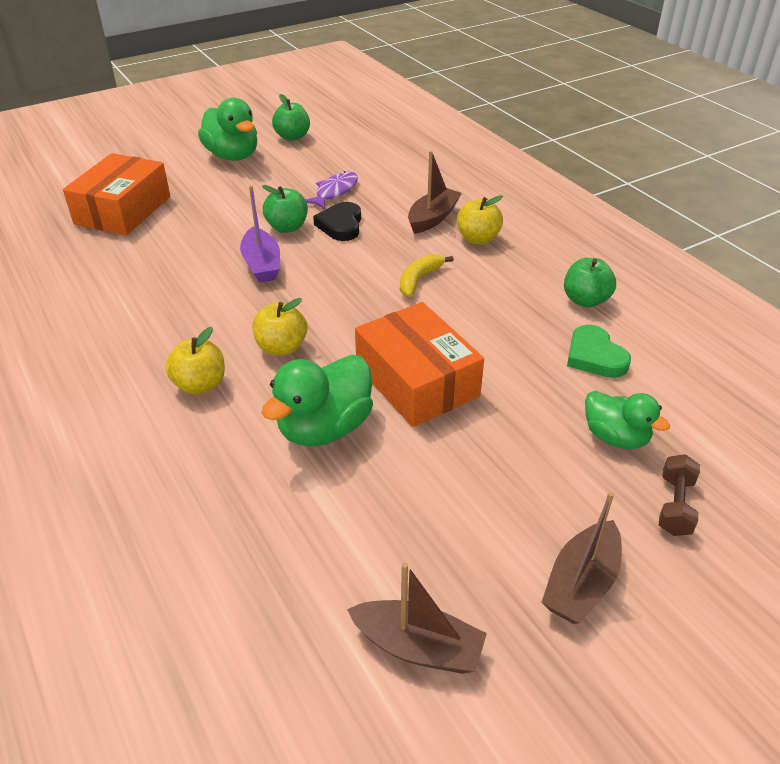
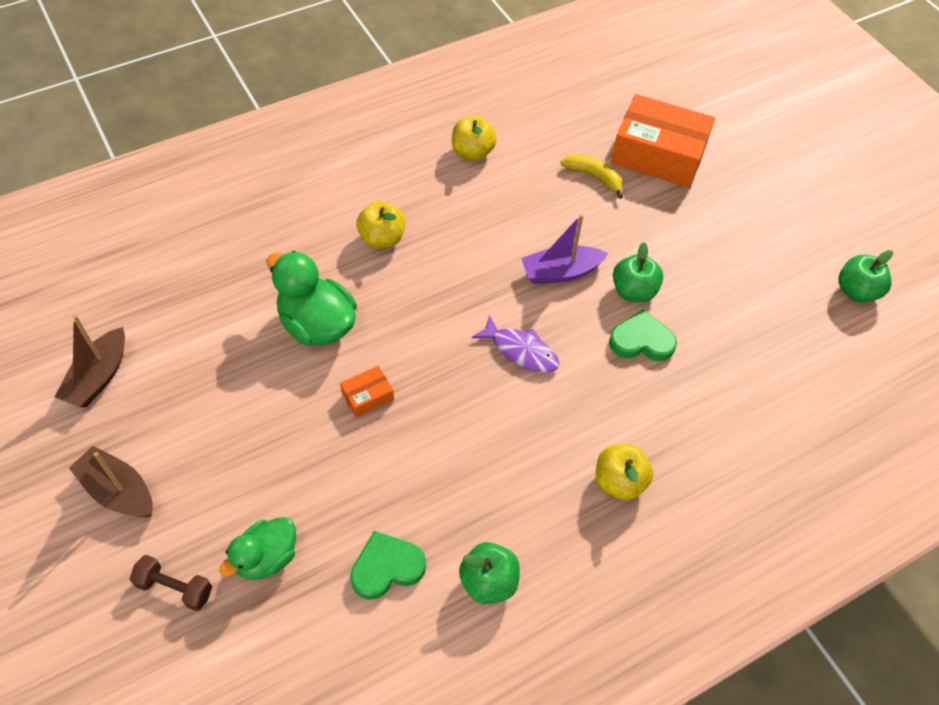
camera: 90 degrees right, 15 degrees up
green duck [198,98,258,161] -> none
yellow apple [252,298,307,356] -> yellow apple moved to [452,116,497,161]
purple fish [305,171,358,209] -> purple fish moved to [472,315,560,373]
black heart [313,202,361,241] -> green heart [609,309,677,361]
orange box [355,302,484,427] -> orange box [340,366,394,418], size x0.43
yellow banana [400,254,454,297] -> yellow banana moved to [561,154,623,199]
brown boat [408,151,462,234] -> none

